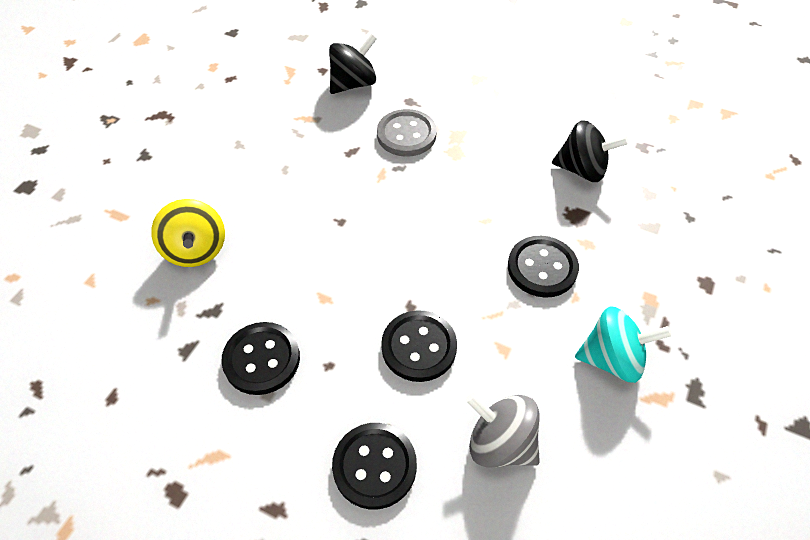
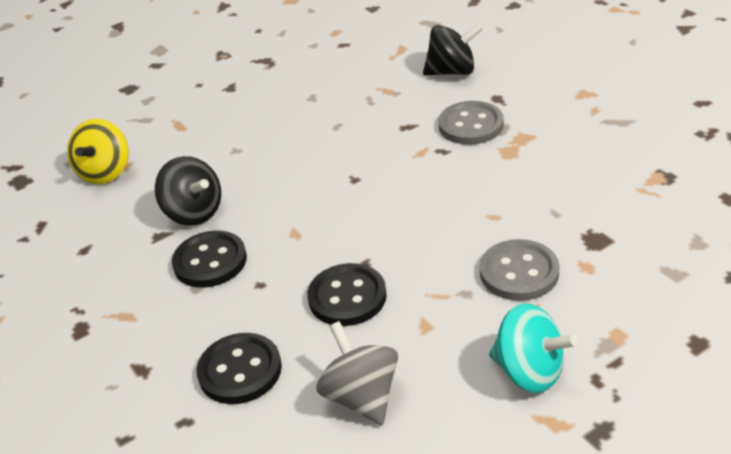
camera: 35 degrees right, 15 degrees down
yellow spinning top [151,199,225,267] -> yellow spinning top moved to [67,119,129,184]
black button [508,236,579,298] -> grey button [480,239,560,301]
black spinning top [552,120,629,182] -> black spinning top moved to [155,156,221,225]

